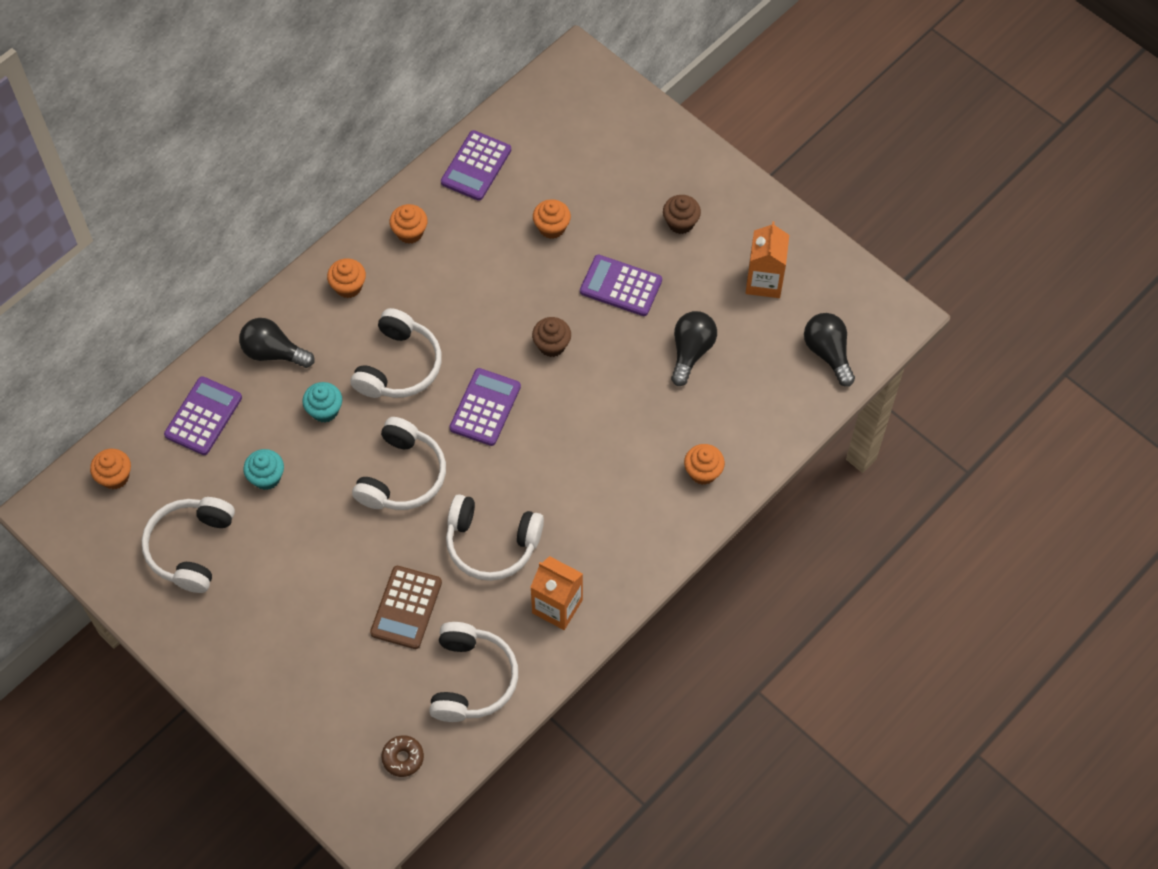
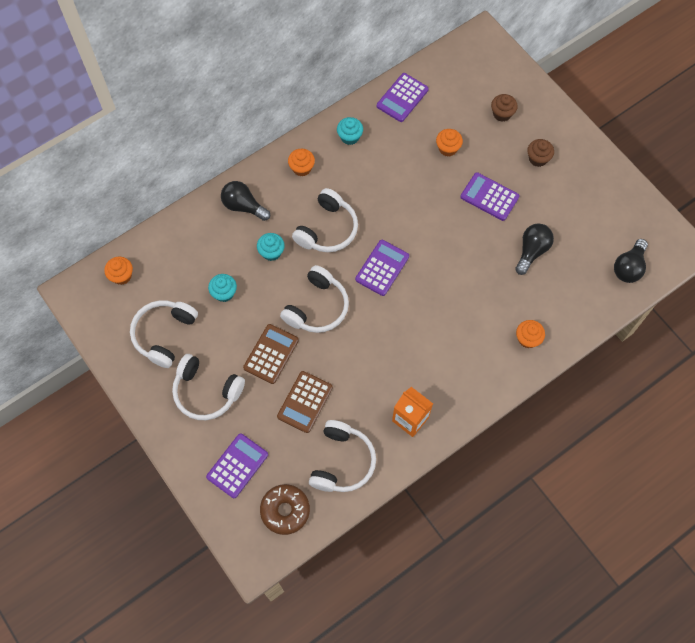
camera: 10 degrees right, 5 degrees up
purple calculator [164,376,242,455] -> purple calculator moved to [206,433,268,498]
brown donut [381,735,424,777] -> brown donut [260,484,310,535], size x1.66
orange cupcake [389,204,428,244] -> turquoise cupcake [337,117,363,145]
white headphones [446,494,544,581] -> white headphones moved to [172,354,245,420]
brown cupcake [532,317,571,357] -> brown cupcake moved to [491,94,518,122]
orange carton [746,221,789,298] -> none
black light bulb [804,313,855,387] -> black light bulb turned 135 degrees counterclockwise [614,239,648,283]
none -> brown calculator [243,324,299,384]

